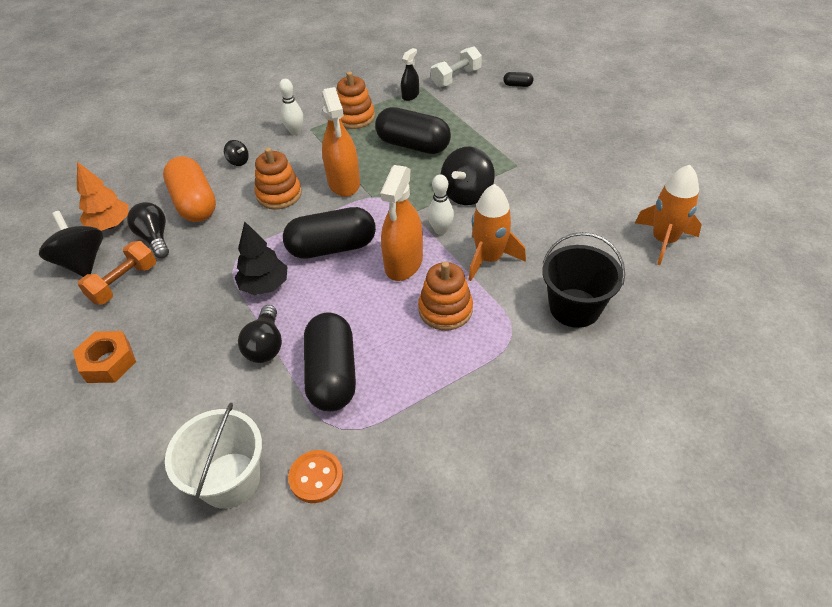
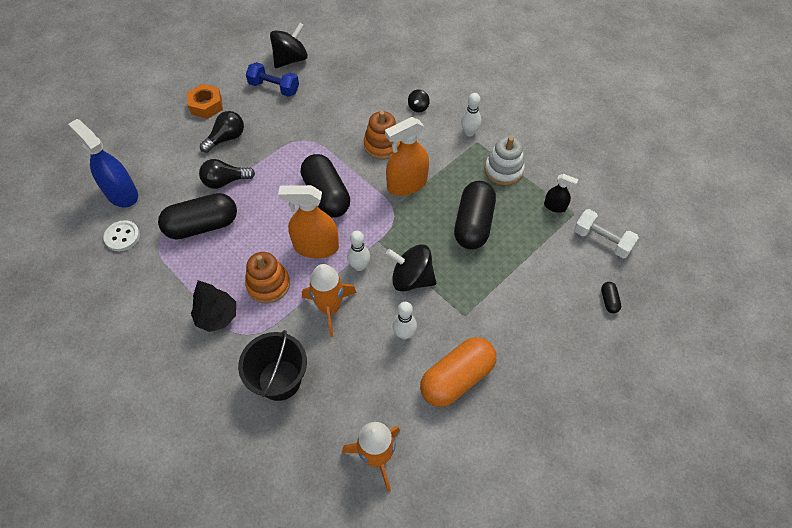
camera: 75 degrees right, 10 degrees up
orange tree [77,162,129,231] -> none
orange dumbbell [78,241,156,305] -> blue dumbbell [246,62,299,97]
black light bulb [127,202,169,258] -> black light bulb moved to [200,111,244,153]
orange capsule [163,156,216,222] -> orange capsule moved to [420,337,496,407]
white bucket [165,403,262,509] -> blue spray bottle [68,119,138,207]
black tree [235,222,287,295] -> black tree moved to [191,280,236,332]
orange button [288,450,343,503] -> white button [103,220,140,251]
orange stacking toy [337,72,375,129] -> white stacking toy [485,136,525,185]
none -> white bowling pin [392,302,417,340]

